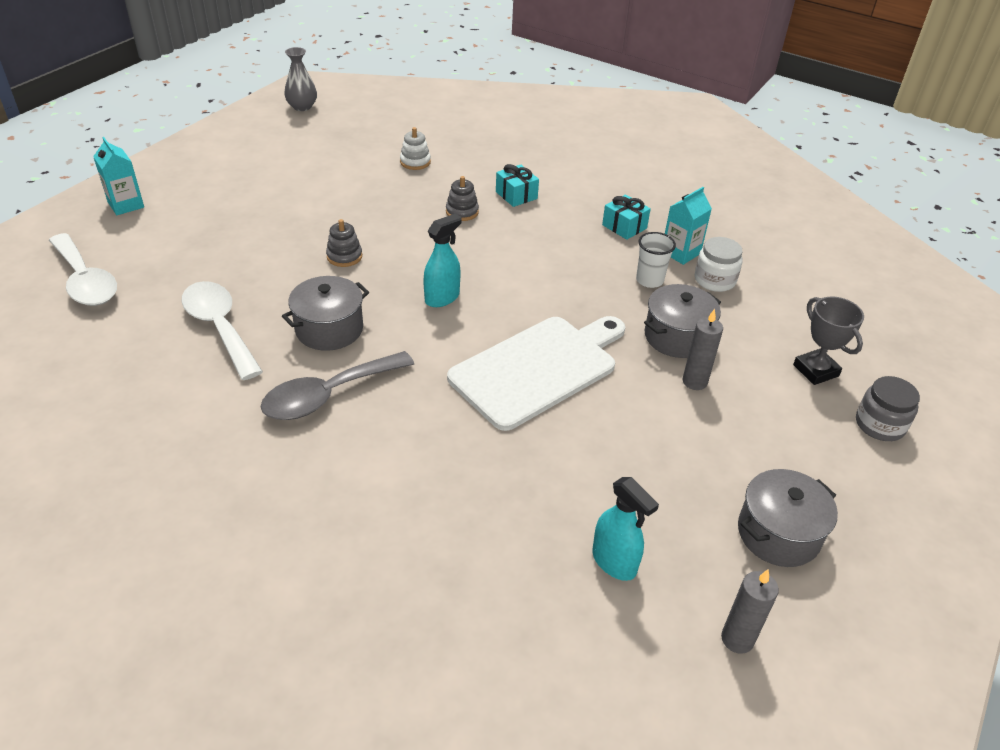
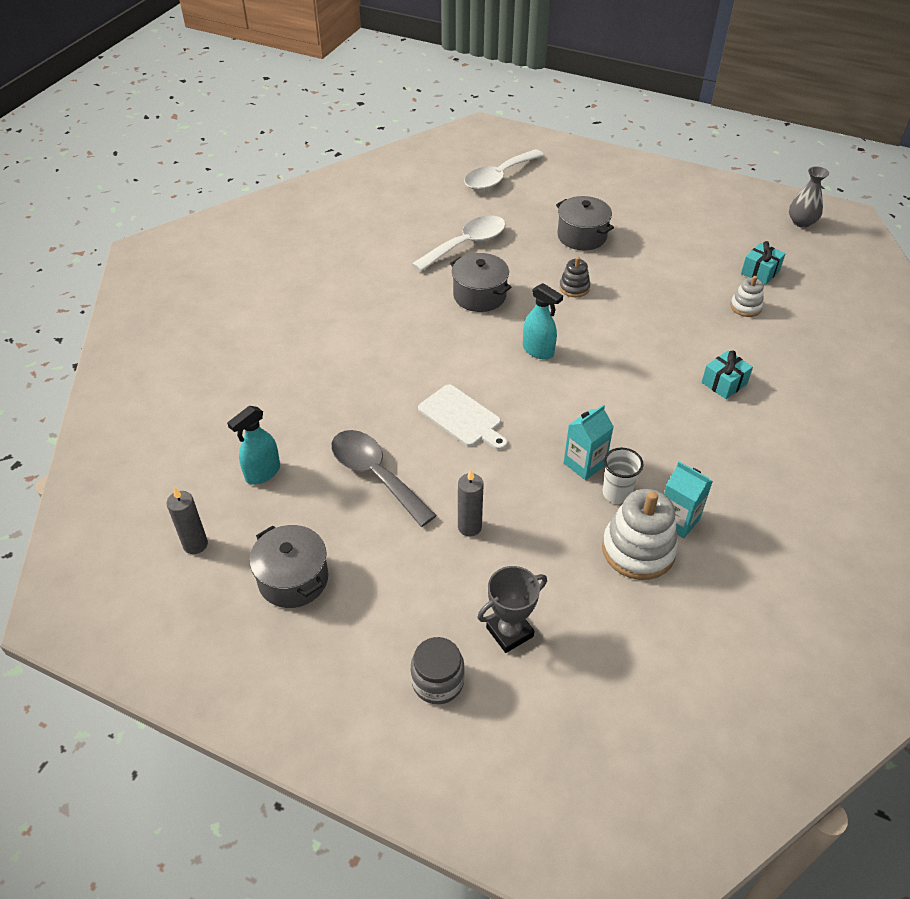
camera: 85 degrees right, 5 degrees up
turquoise carton [93,137,144,215] -> turquoise carton moved to [564,404,614,480]
grey spoon [261,351,414,420] -> grey spoon moved to [331,430,437,527]
grey stacking toy [446,176,479,221] -> none
white cutting board [447,316,625,431] -> white cutting board [418,385,508,450], size x0.58
turquoise gift [602,194,651,240] -> turquoise gift moved to [741,241,786,285]
grey pot [644,284,721,358] -> grey pot moved to [556,196,614,250]
white jar [695,237,743,292] -> white stacking toy [602,489,678,580]

